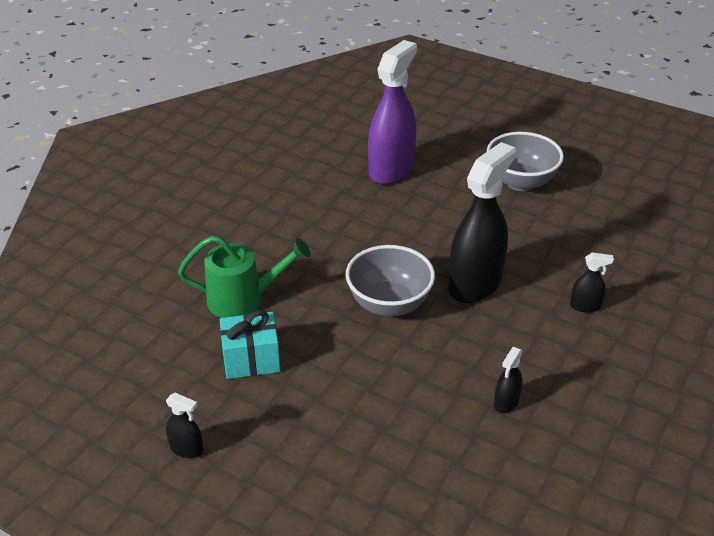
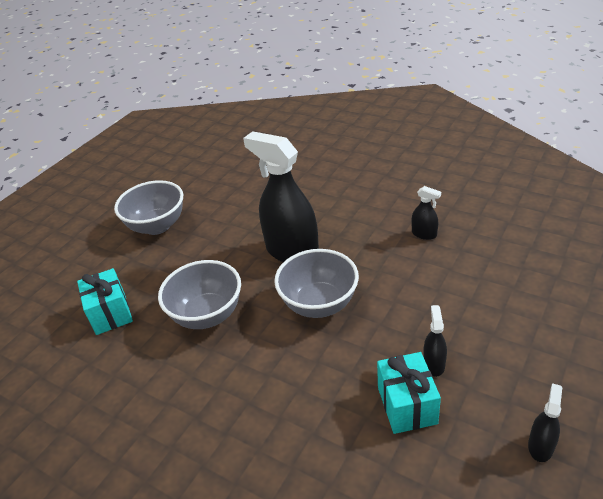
camera: 85 degrees left, 0 degrees up
green watering can [178,236,311,318] -> none
purple spray bottle [368,40,417,185] -> turquoise gift [77,268,133,335]
black spray bottle [570,253,614,313] -> black spray bottle moved to [423,305,447,377]
none -> grey bowl [158,260,241,329]

